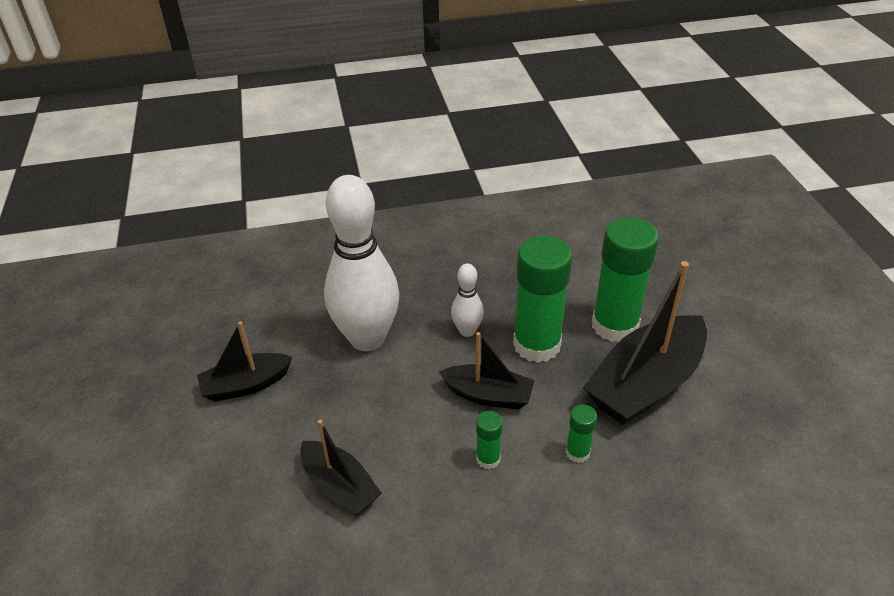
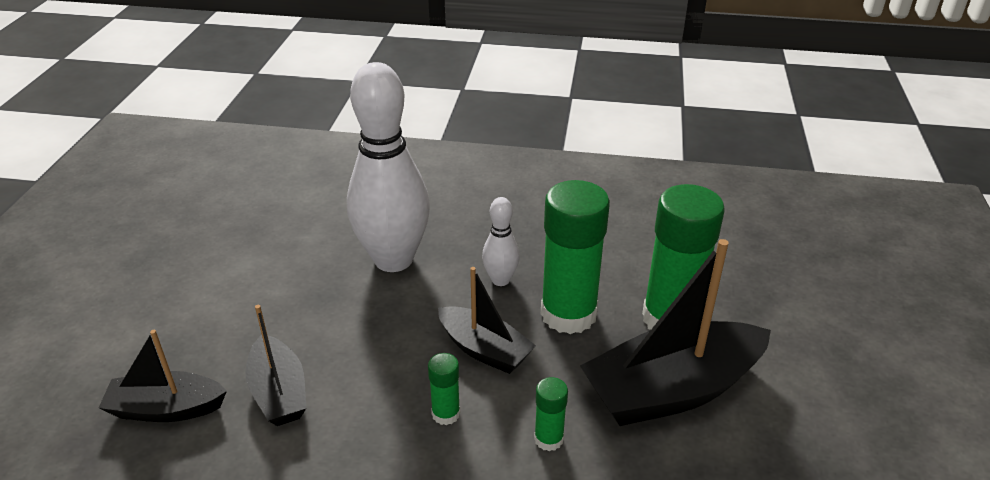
camera: 20 degrees right, 5 degrees down
black boat [197,321,293,402] -> black boat moved to [99,330,227,422]

